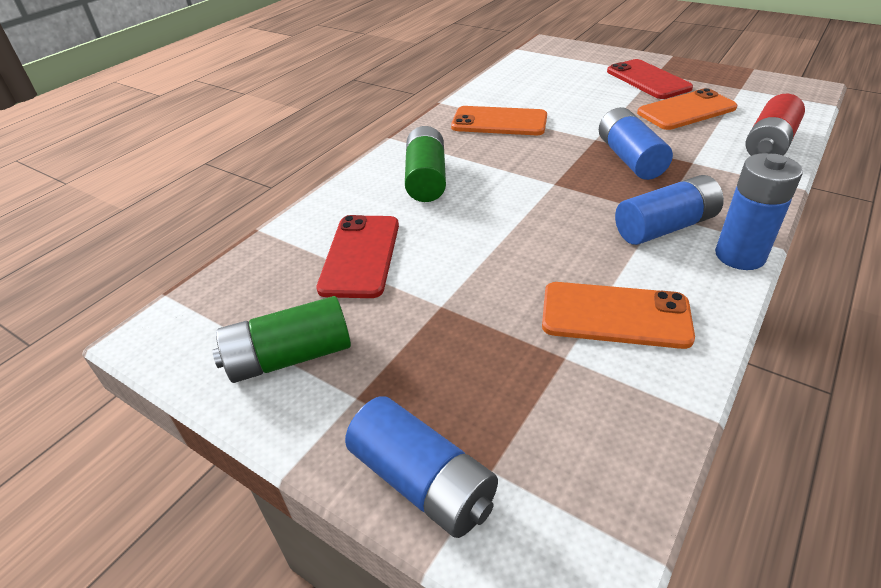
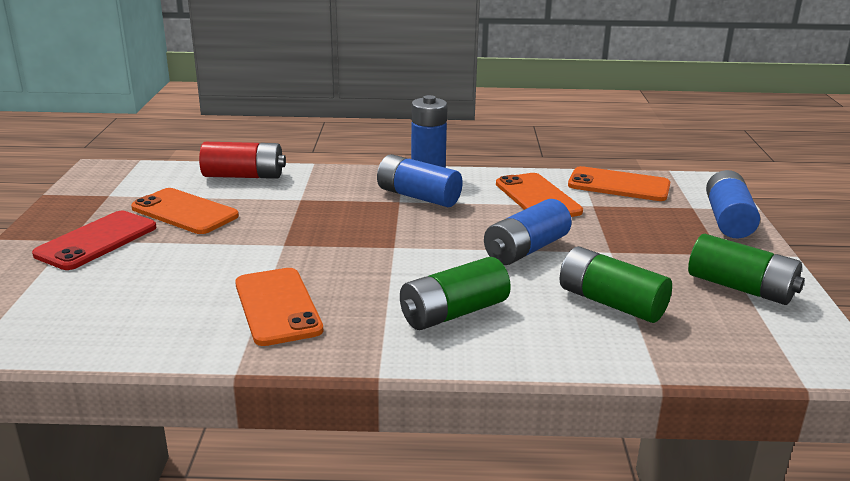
camera: 125 degrees left, 15 degrees down
red phone [316,215,399,298] -> green battery [559,246,672,323]
blue battery [599,107,673,180] -> blue battery moved to [484,199,572,265]
none -> orange phone [568,166,670,201]

